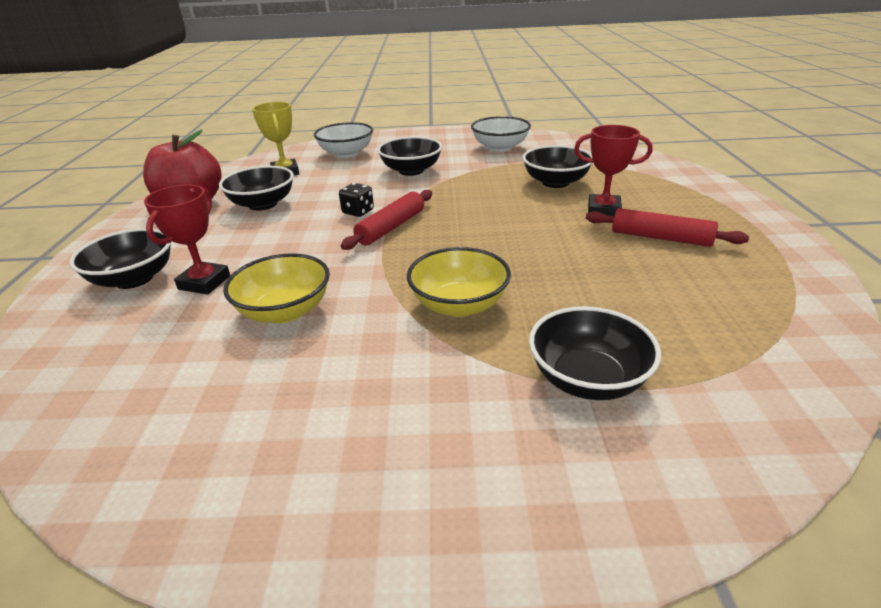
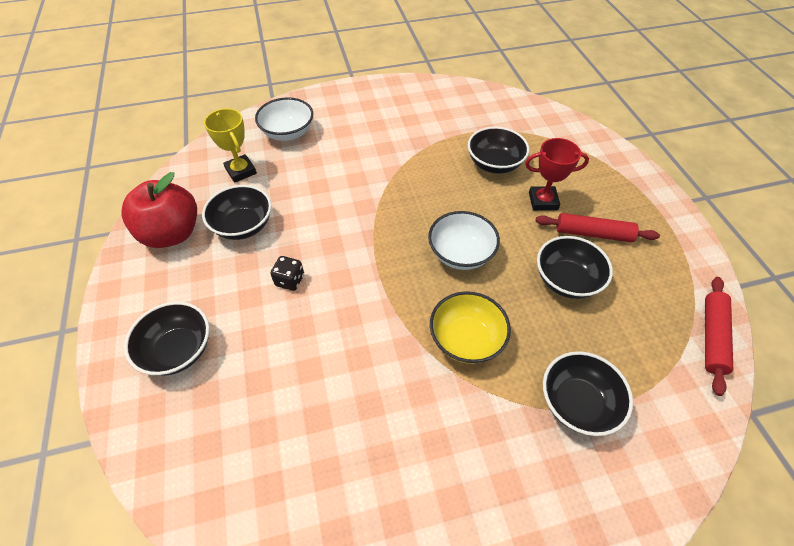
camera: 15 degrees left, 20 degrees up
red trophy [144,185,230,295] -> none
yellow bowl [223,253,330,323] -> none
black dice [339,183,374,217] -> black dice moved to [270,256,304,291]
red rolling pin [341,190,432,250] -> red rolling pin moved to [705,277,733,396]
black bowl [377,137,442,176] -> black bowl moved to [537,236,613,299]
white bowl [471,116,531,152] -> white bowl moved to [428,211,500,270]

